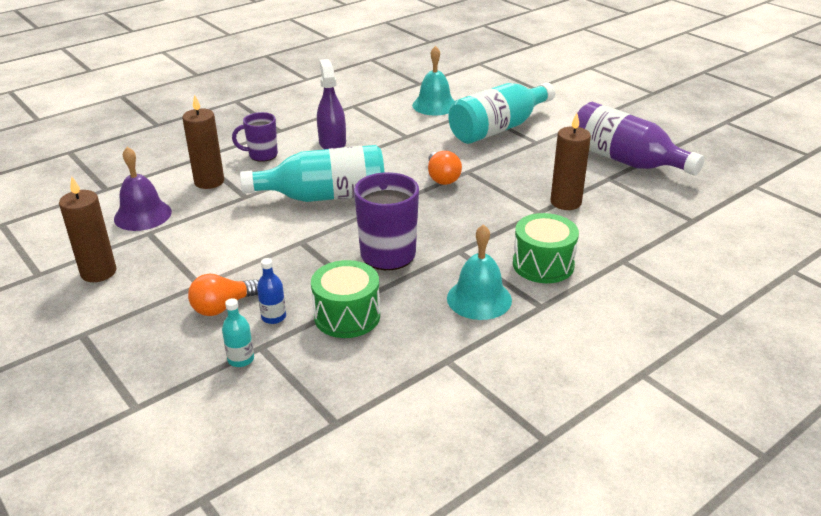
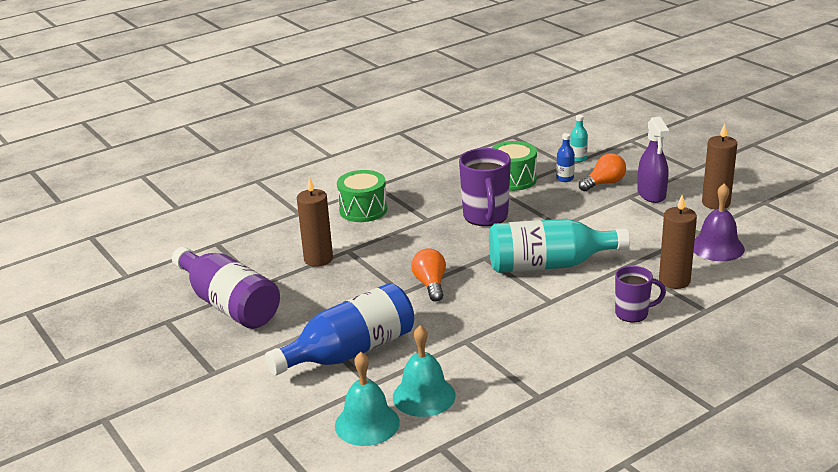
camera: 175 degrees left, 5 degrees down
purple spray bottle [317,59,346,149] -> purple spray bottle moved to [637,117,669,203]
turquoise bell [447,224,512,320] -> turquoise bell moved to [335,352,400,446]
turquoise bottle [448,82,555,144] -> blue bottle [265,283,414,375]

